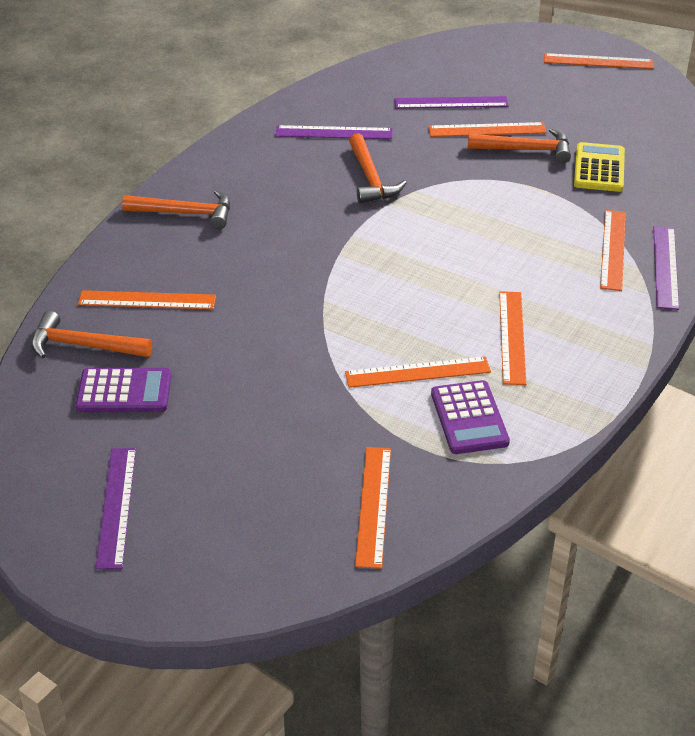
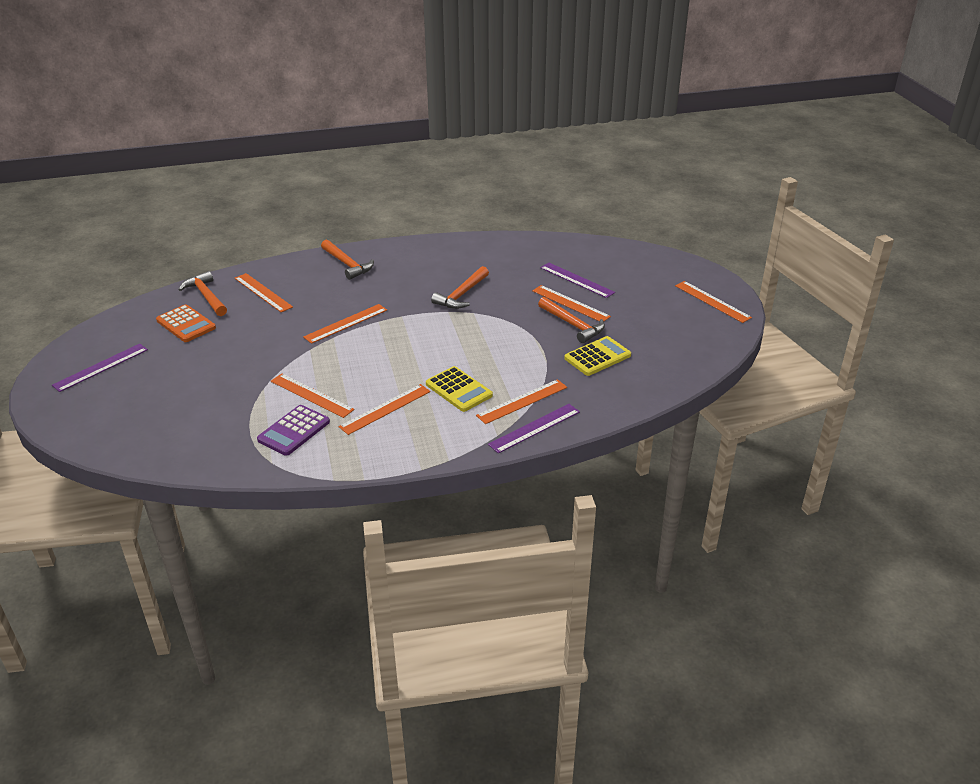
camera: 45 degrees right, 5 degrees down
purple calculator [76,368,171,412] -> orange calculator [156,304,216,342]
purple ruler [275,125,393,139] -> none
orange ruler [355,447,391,569] -> orange ruler moved to [303,304,387,344]
none -> yellow calculator [426,366,493,412]

